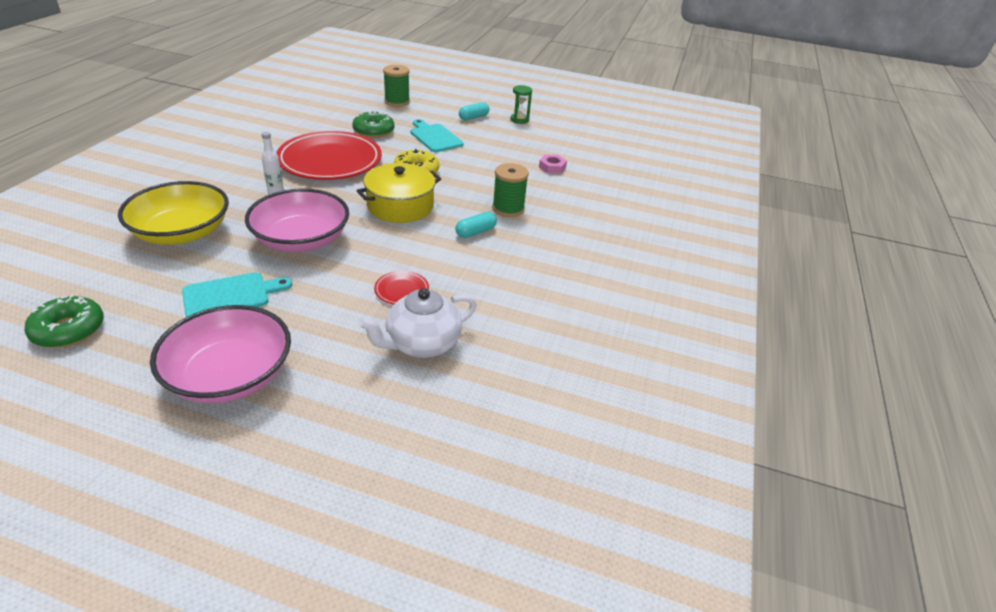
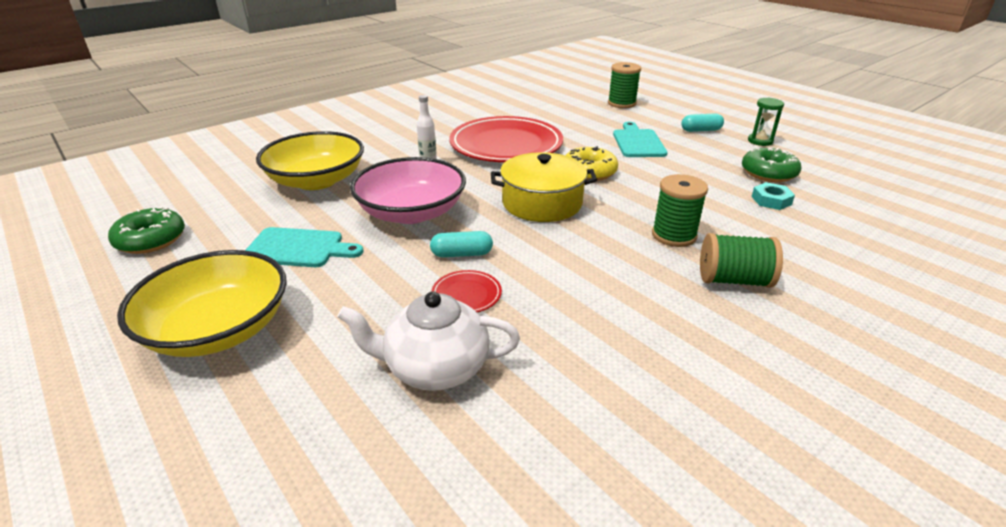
camera: 35 degrees right, 5 degrees down
pink bowl [150,305,291,403] -> yellow bowl [117,250,287,357]
green donut [352,111,394,138] -> green donut moved to [742,147,801,182]
turquoise capsule [455,212,497,238] -> turquoise capsule moved to [430,231,493,257]
pink nut [539,155,567,174] -> turquoise nut [752,182,795,210]
none -> green spool [700,233,783,288]

